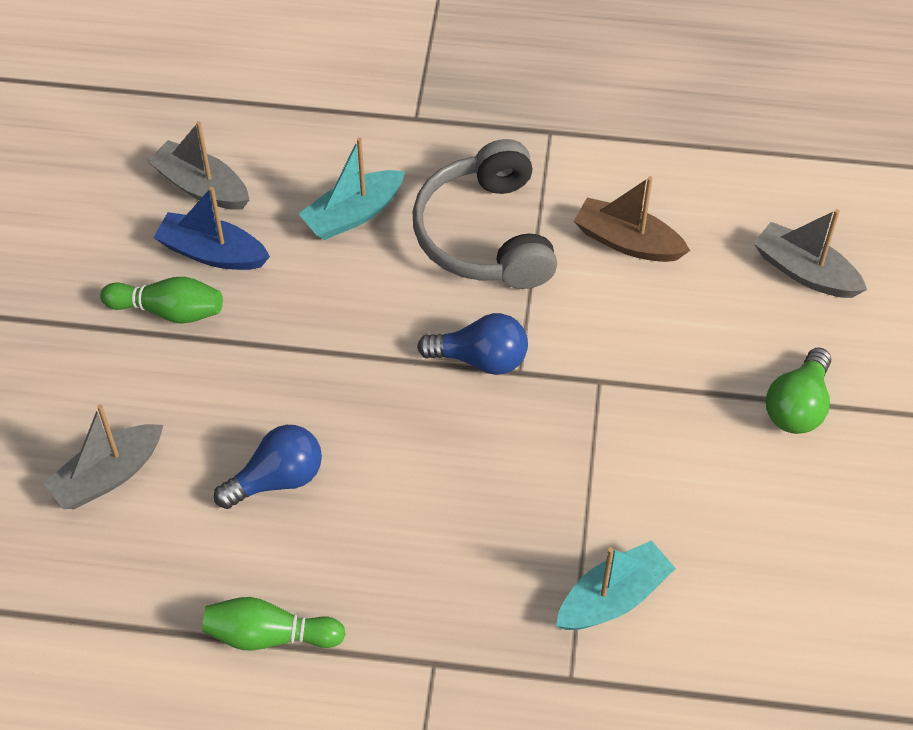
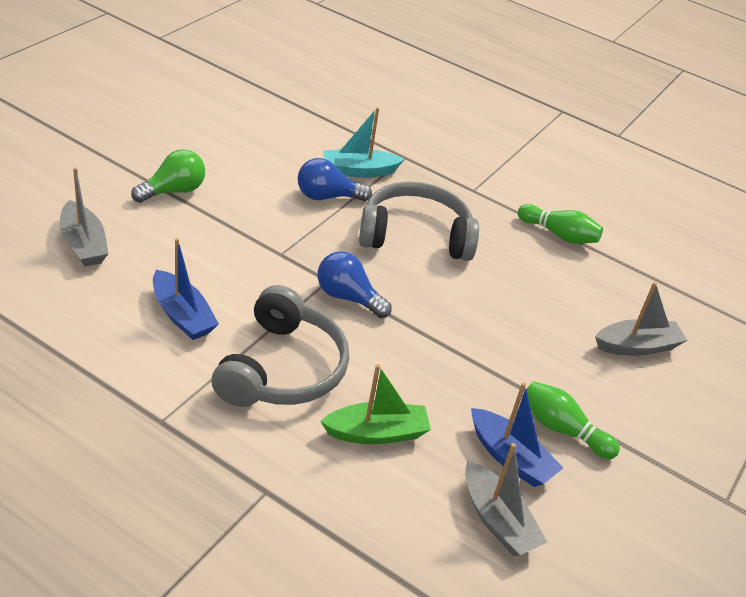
camera: 160 degrees left, 15 degrees down
blue light bulb [214,425,322,509] -> blue light bulb moved to [298,158,372,201]
turquoise boat [299,137,405,240] -> green boat [320,364,431,444]
brown boat [574,176,690,262] -> blue boat [153,238,219,340]
none -> grey headphones [359,182,479,261]

